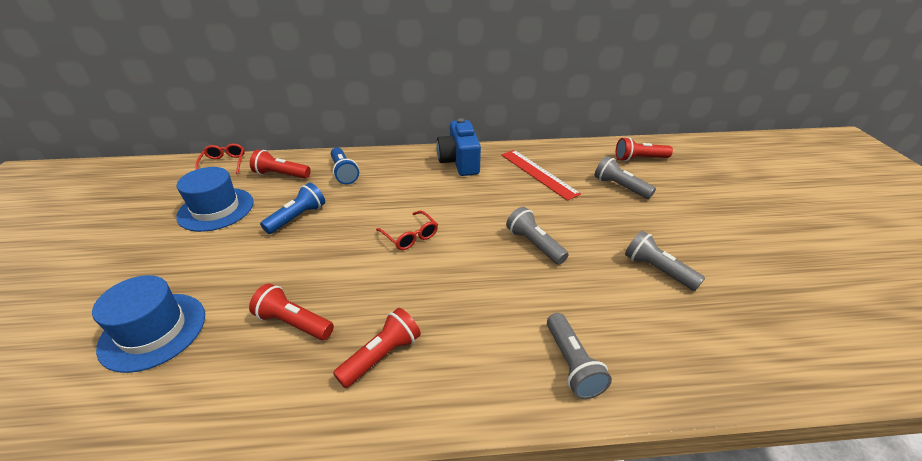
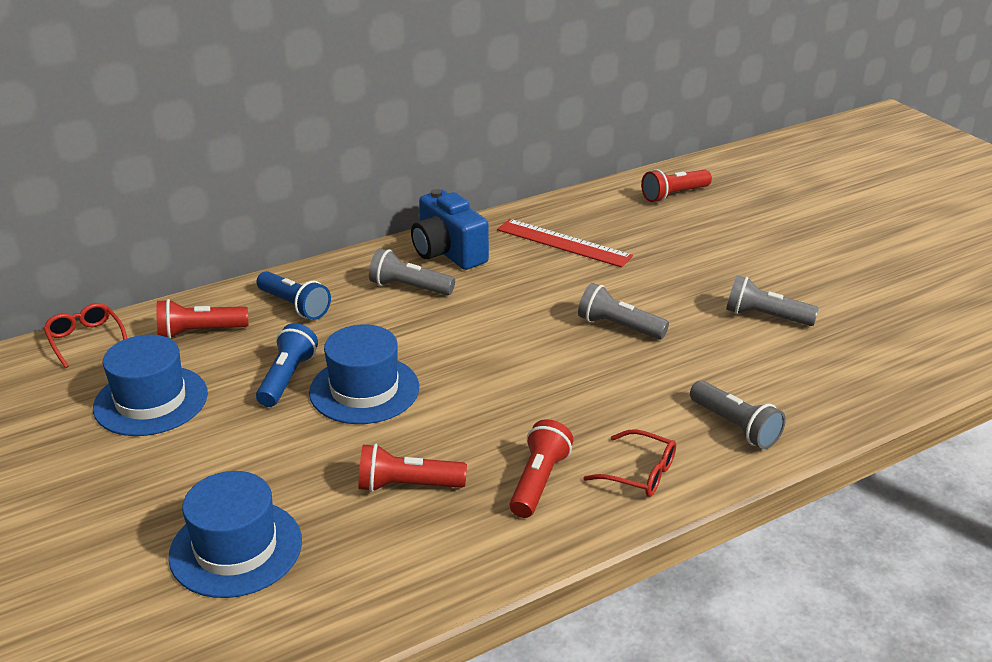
camera: 25 degrees left, 5 degrees down
red glasses [376,210,438,250] -> red glasses moved to [583,429,676,497]
grey flashlight [594,156,656,199] -> grey flashlight moved to [369,248,455,295]
none -> blue hat [309,324,419,424]

